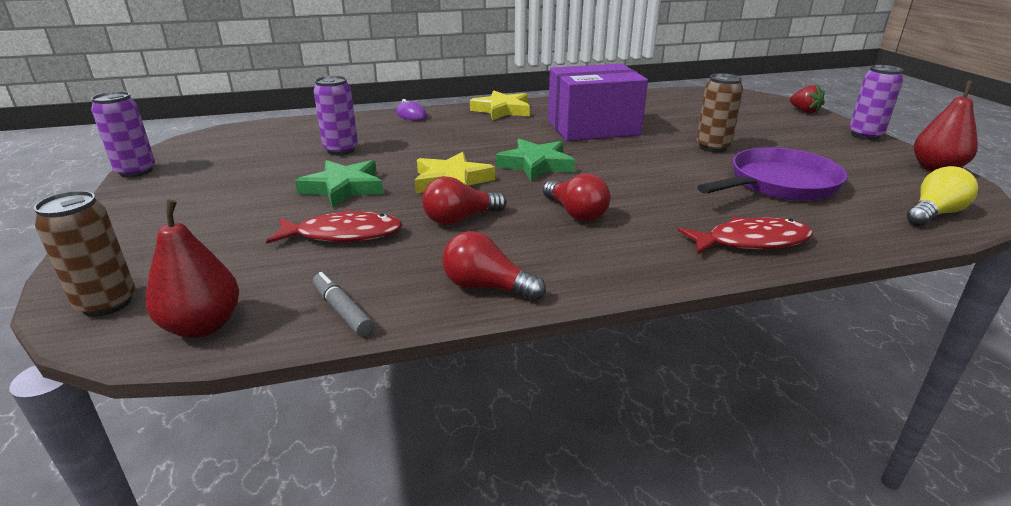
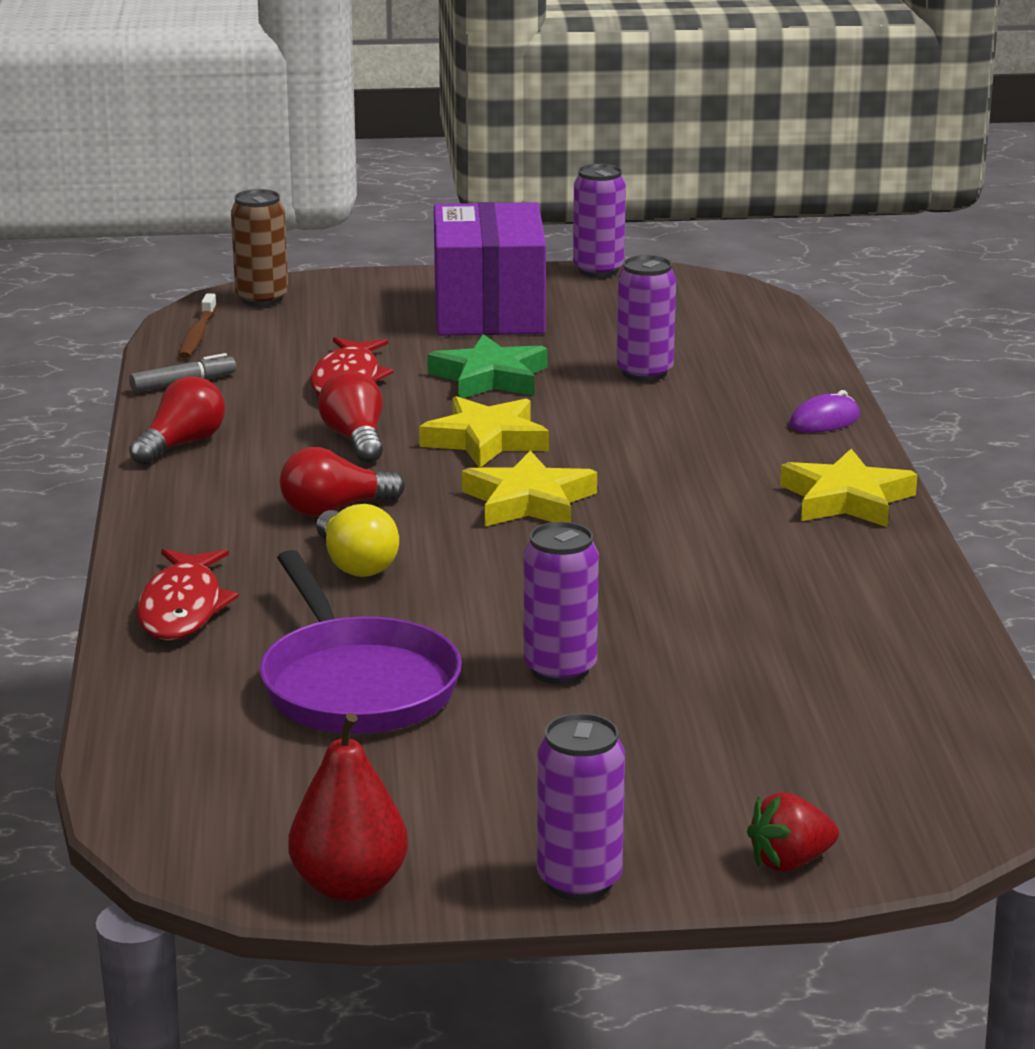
camera: 100 degrees right, 5 degrees down
red pear [145,199,239,338] -> brown toothbrush [179,293,217,359]
green star [496,139,575,181] -> yellow star [462,450,597,526]
purple box [548,64,648,141] -> purple box moved to [434,202,546,336]
brown can [696,74,743,152] -> purple can [524,522,599,684]
yellow light bulb [907,166,978,226] -> yellow light bulb moved to [316,504,399,577]

